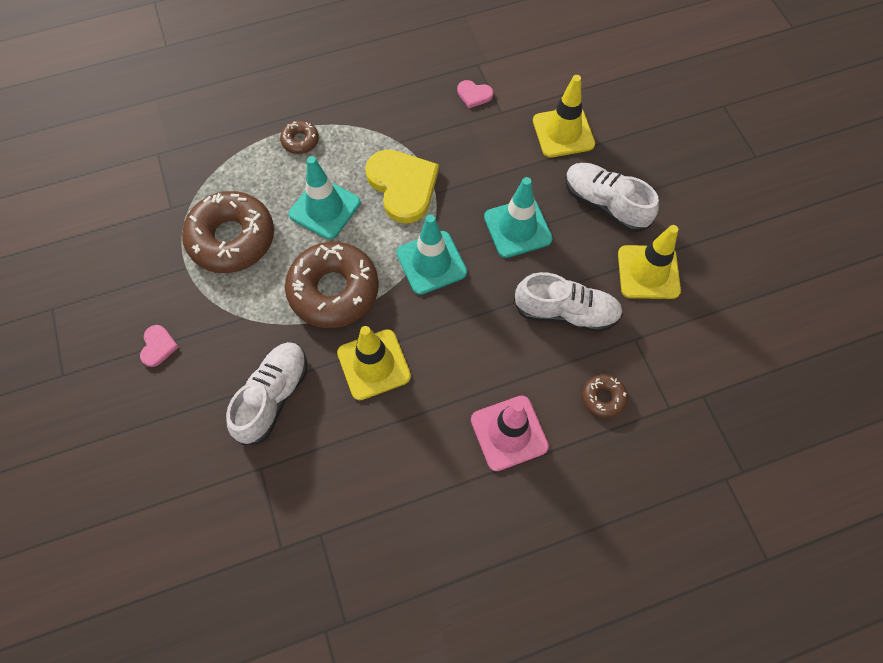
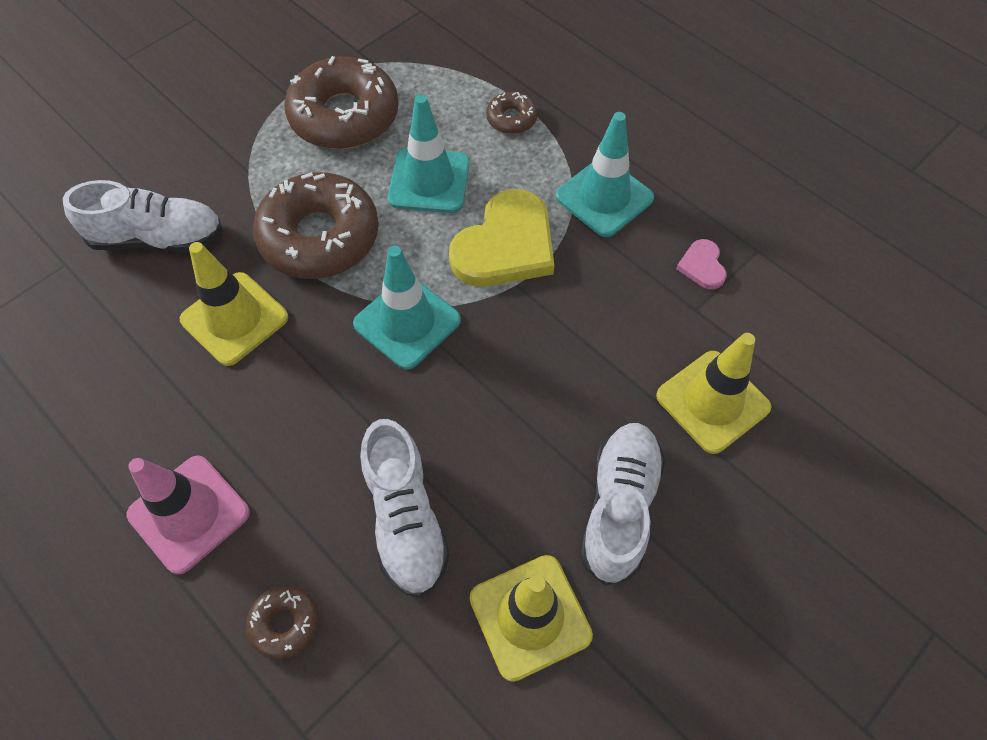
camera: 65 degrees right, 5 degrees down
pink heart [140,325,179,367] -> none
turquoise traffic cone [484,177,553,258] -> turquoise traffic cone moved to [555,112,654,237]

